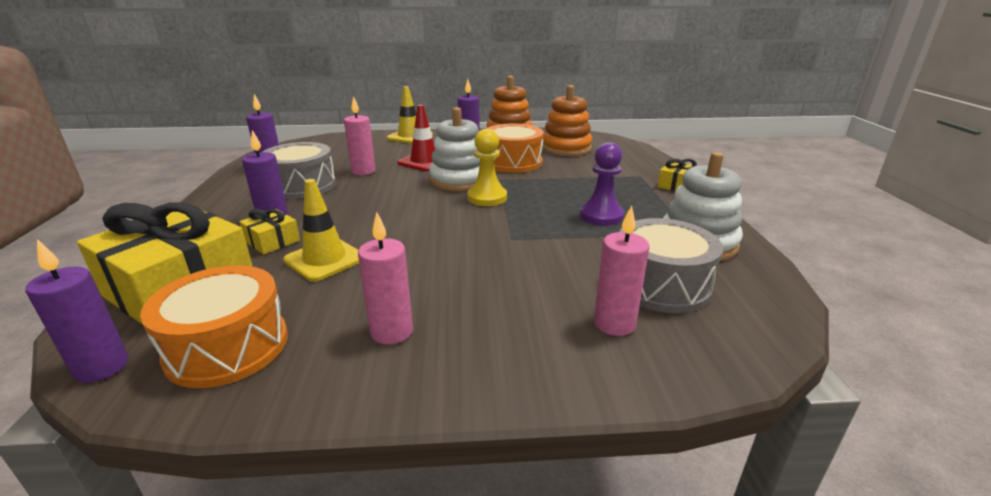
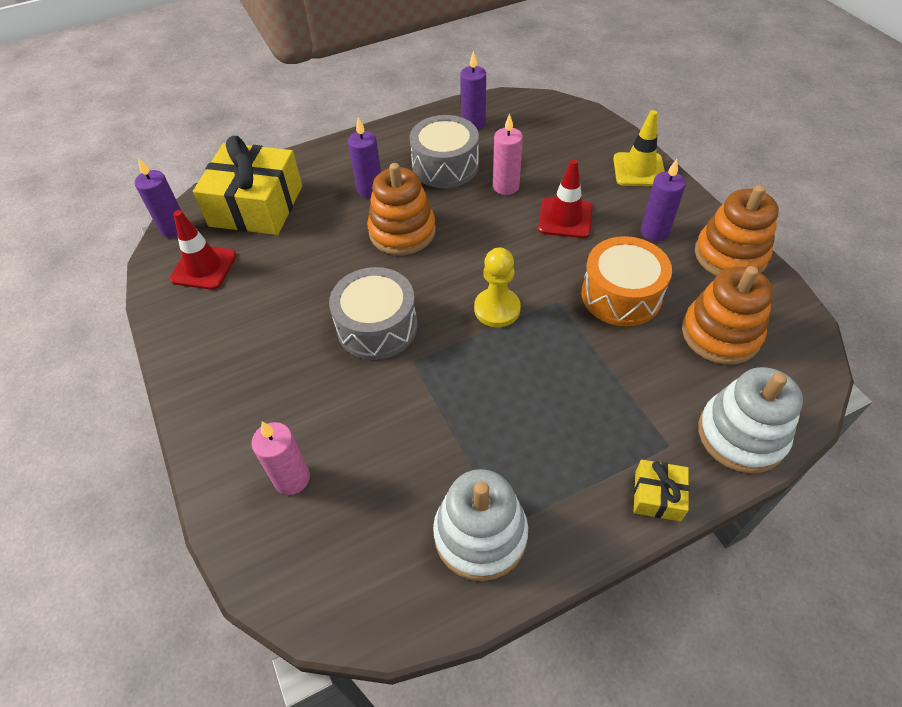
camera: 70 degrees right, 25 degrees up
orange drum [140,265,288,388] -> red traffic cone [170,210,237,290]
yellow gift [240,209,300,255] -> none
yellow traffic cone [283,179,359,282] -> none
pink candle [358,212,413,344] -> none
white stacking toy [429,107,480,191] -> white stacking toy moved to [698,367,803,473]
purple pawn [580,142,624,226] -> none
grey drum [620,218,723,313] -> grey drum moved to [329,267,418,360]
none -> orange stacking toy [367,163,436,255]

